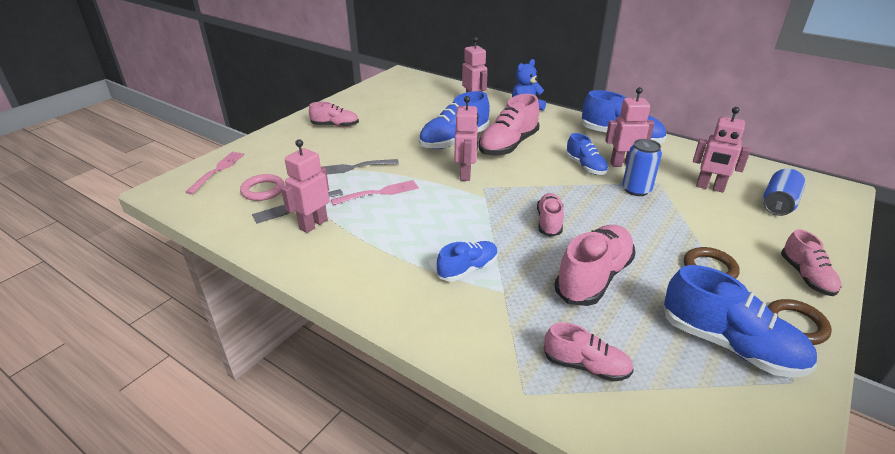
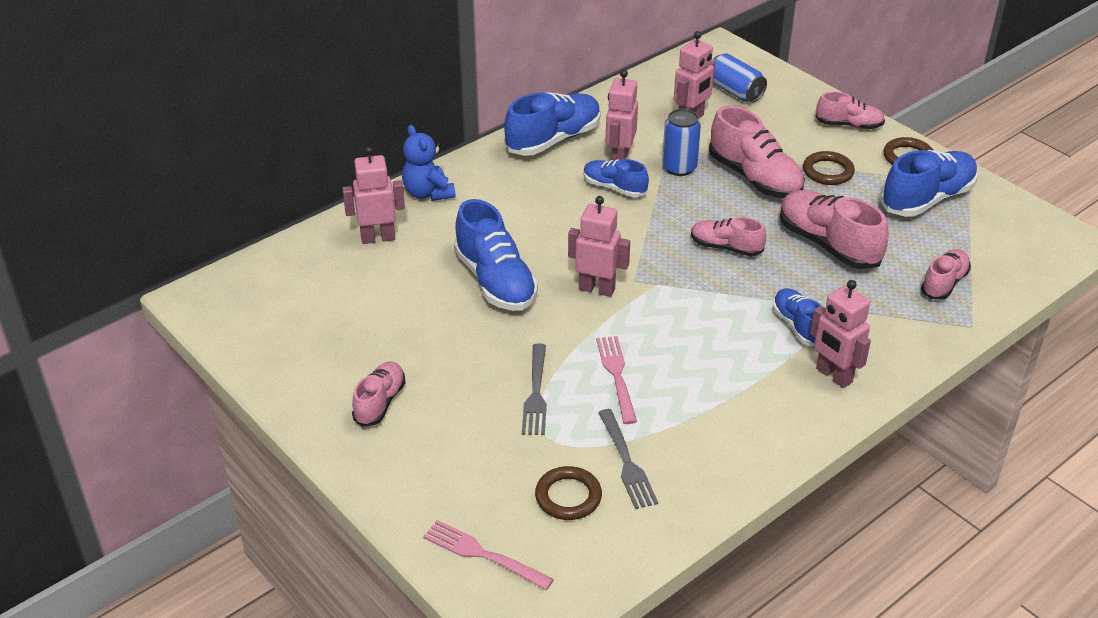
camera: 75 degrees left, 5 degrees up
pink ring [240,174,285,201] -> brown ring [535,466,602,520]
pink robot [281,139,329,233] -> pink robot moved to [810,280,871,388]
pink shoe [478,94,540,156] -> pink shoe moved to [709,106,805,198]
blue shoe [566,133,608,175] -> blue shoe turned 135 degrees counterclockwise [583,159,649,197]

